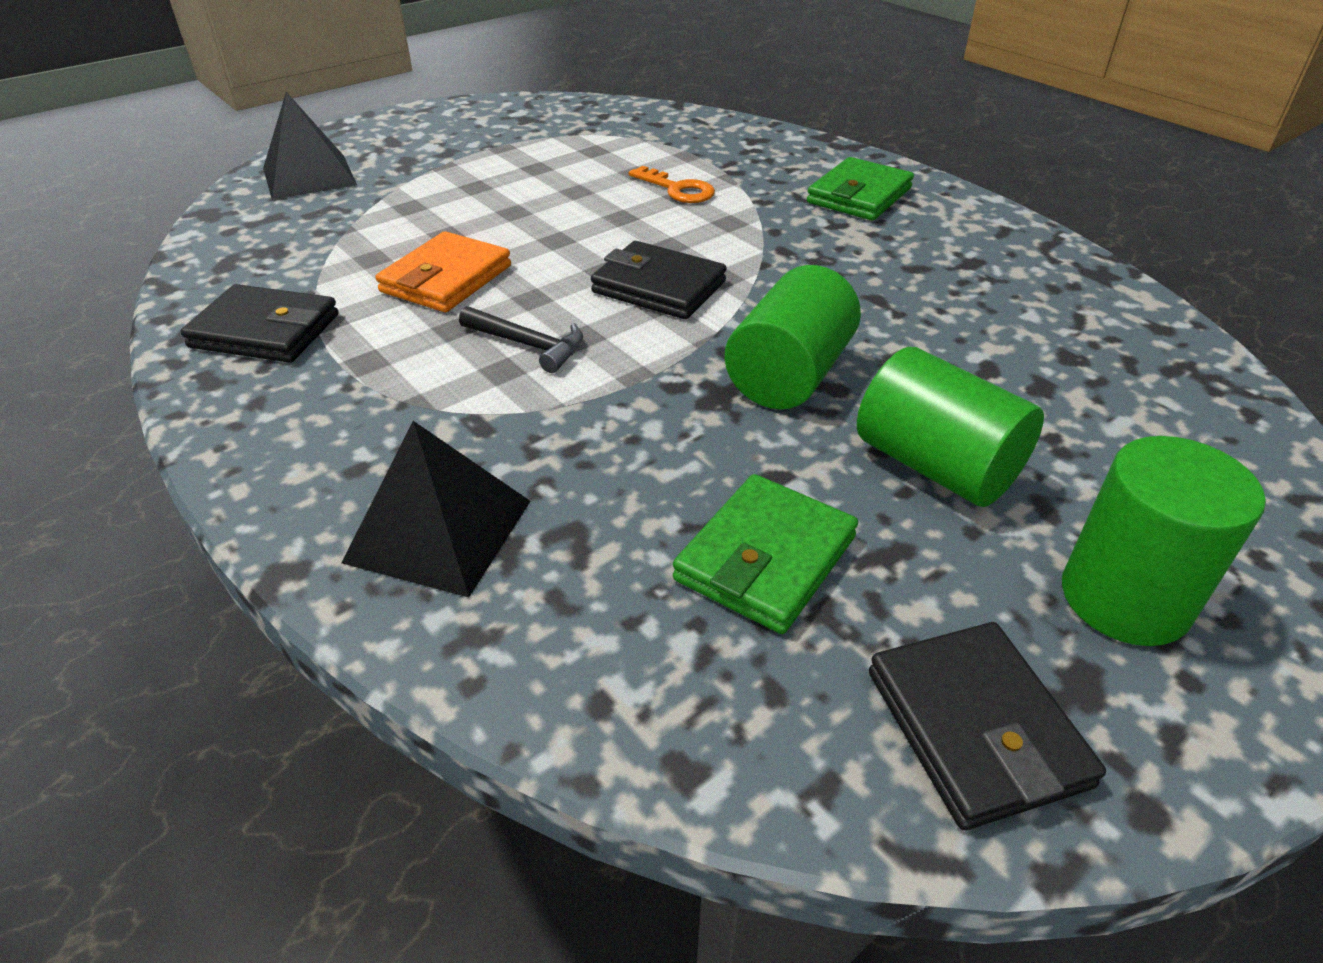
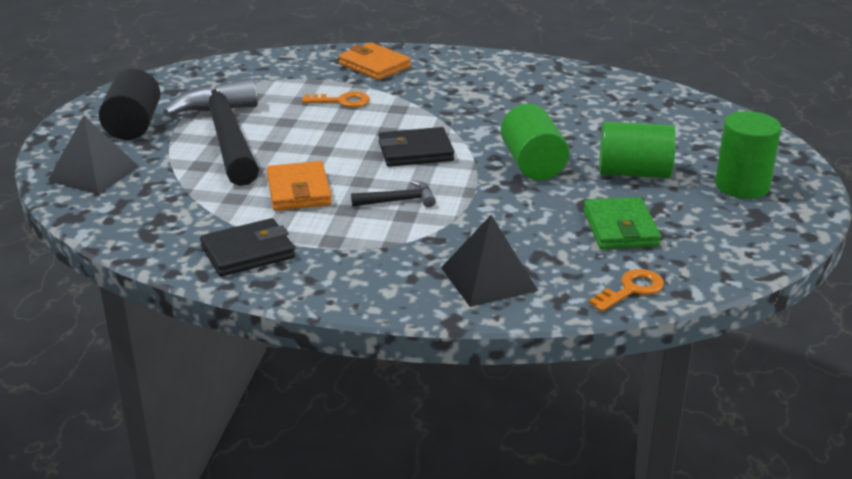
camera: 40 degrees left, 10 degrees down
green wallet [807,157,914,220] -> none
black wallet [869,622,1106,830] -> none
none -> black cylinder [99,69,160,140]
none -> black hammer [163,78,259,186]
none -> orange wallet [338,43,411,80]
none -> orange key [589,269,664,312]

